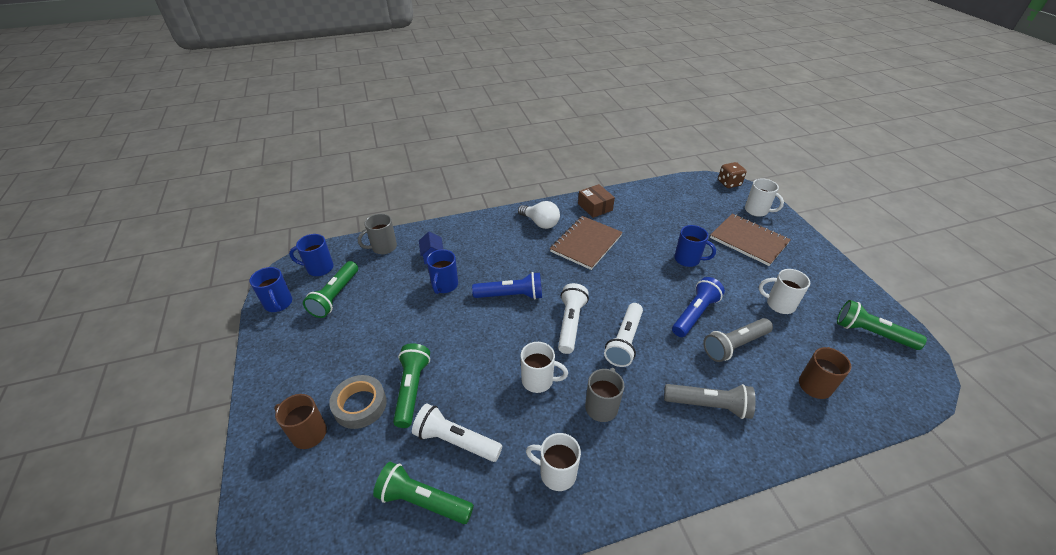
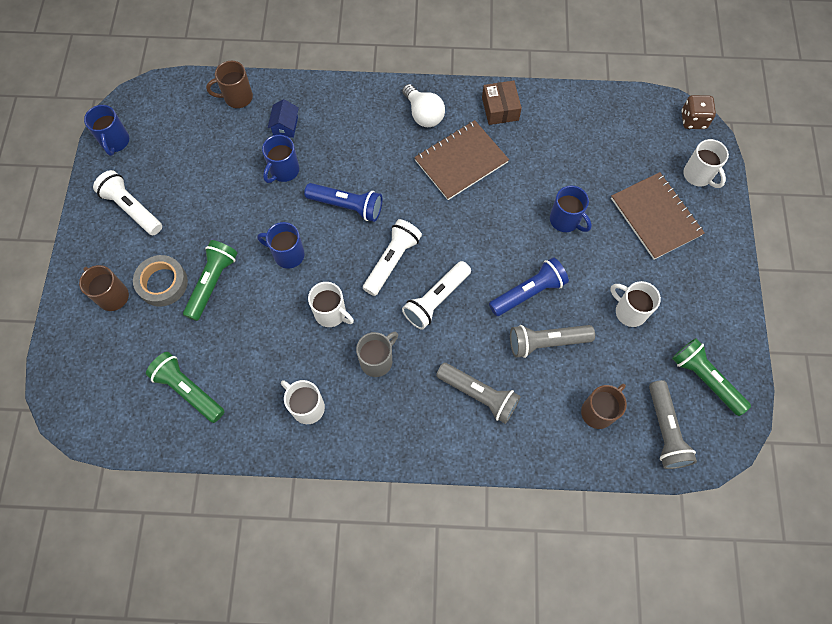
camera: 20 degrees right, 25 degrees up
blue mug [289,234,333,276] -> blue mug moved to [257,222,305,268]
green flashlight [303,261,358,318] -> none
grey mug [358,214,397,254] -> brown mug [206,61,253,108]
white flashlight [412,404,502,462] -> white flashlight moved to [93,170,162,235]
none -> grey flashlight [649,380,697,469]

